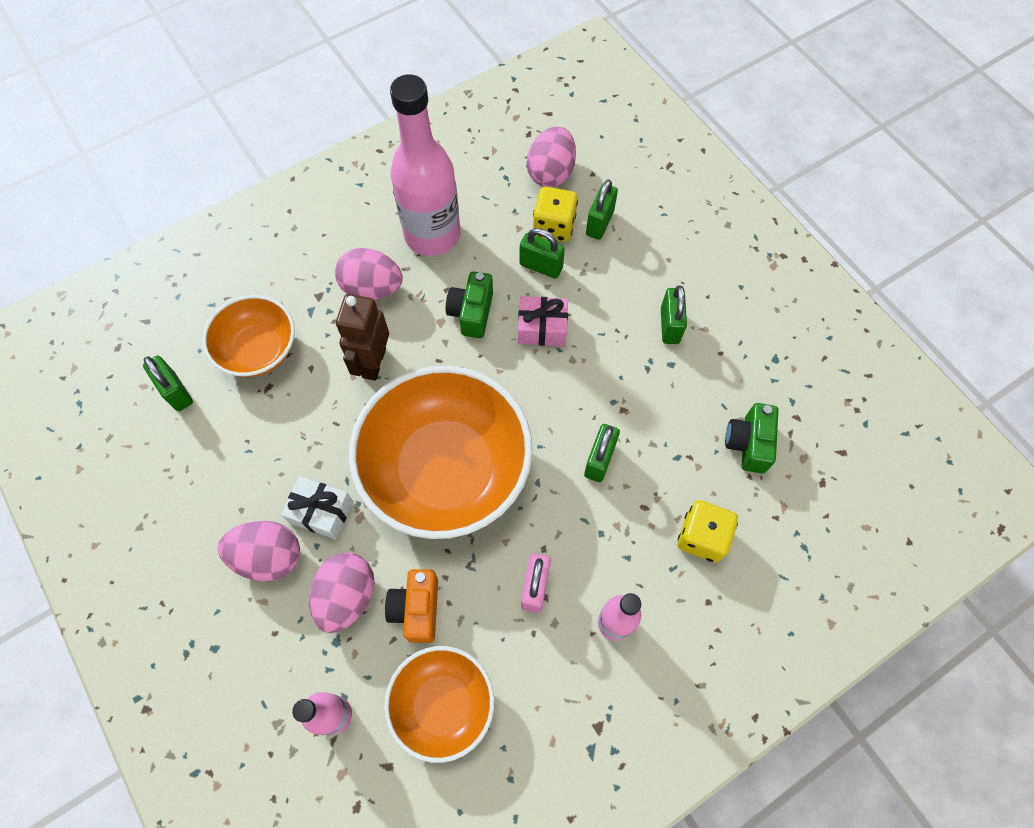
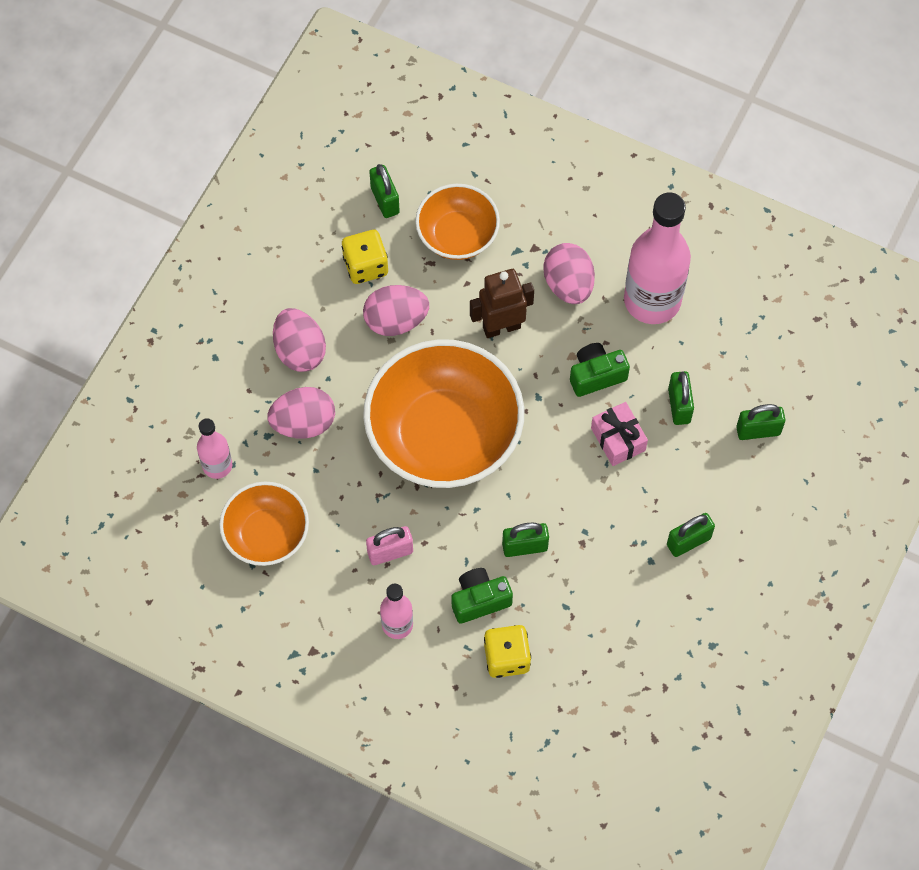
camera: 60 degrees right, 0 degrees up
green padlock [143,356,193,411] -> green padlock turned 45 degrees counterclockwise [369,164,400,218]
white gift [281,476,353,540] -> none
orange camera [385,569,438,643] -> none
pink egg [527,126,576,187] -> pink egg moved to [363,285,429,336]
yellow dice [533,187,578,242] -> yellow dice moved to [342,230,388,284]
green camera [725,403,778,473] -> green camera moved to [452,568,513,624]

